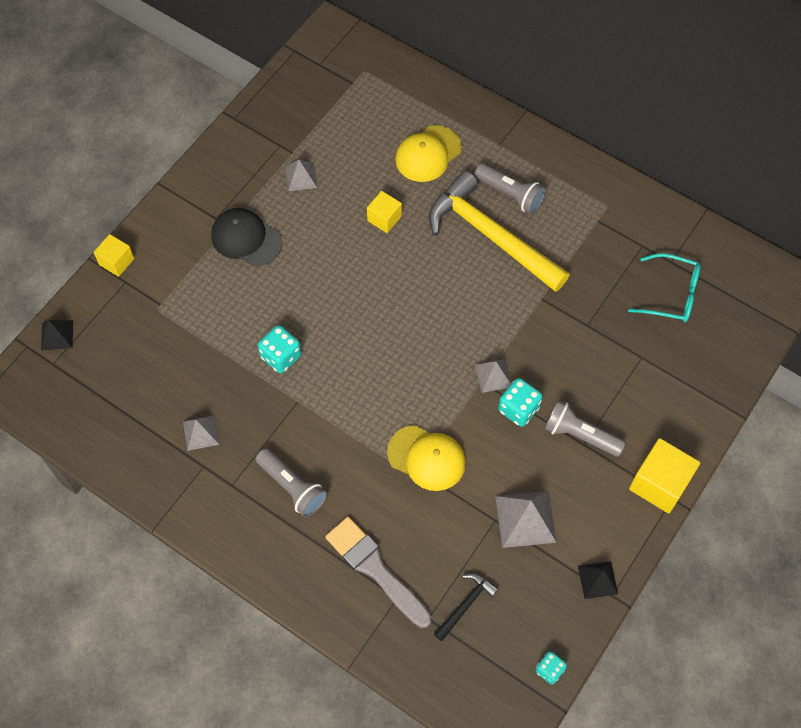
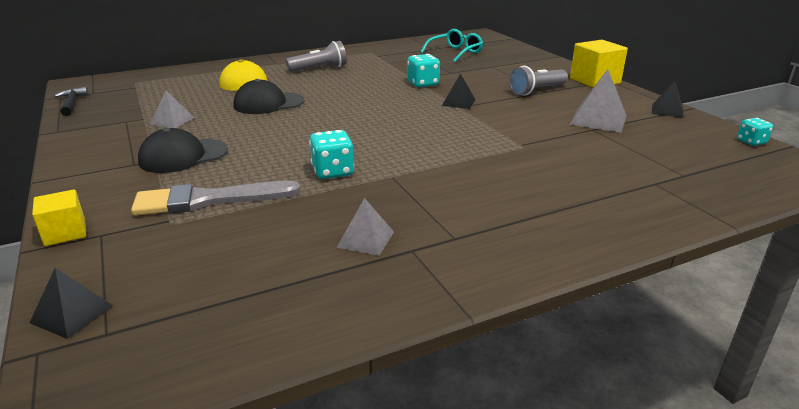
camera: 60 degrees left, 35 degrees down
grey flashlight [255,448,327,517] -> none
grey brush [325,517,432,628] -> grey brush moved to [131,181,300,216]
yellow cube [367,191,402,233] -> black cap [234,79,305,114]
yellow cap [387,425,466,491] -> none
yellow hammer [429,171,570,292] -> none
black hammer [434,573,498,641] -> black hammer moved to [54,87,88,116]
grey pyramid [475,359,512,393] -> black pyramid [442,73,475,109]
turquoise dice [498,378,543,427] -> turquoise dice moved to [407,54,440,87]

